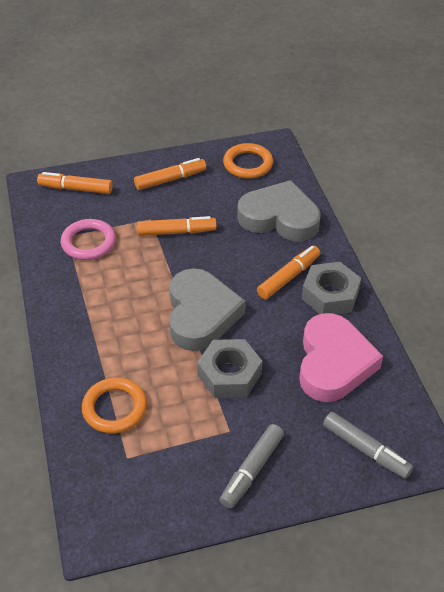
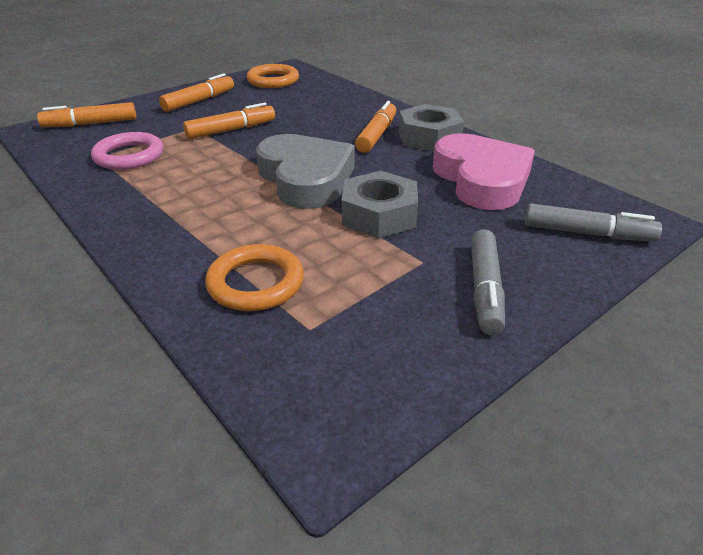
camera: 25 degrees left, 10 degrees down
grey heart [237,180,321,242] -> none

